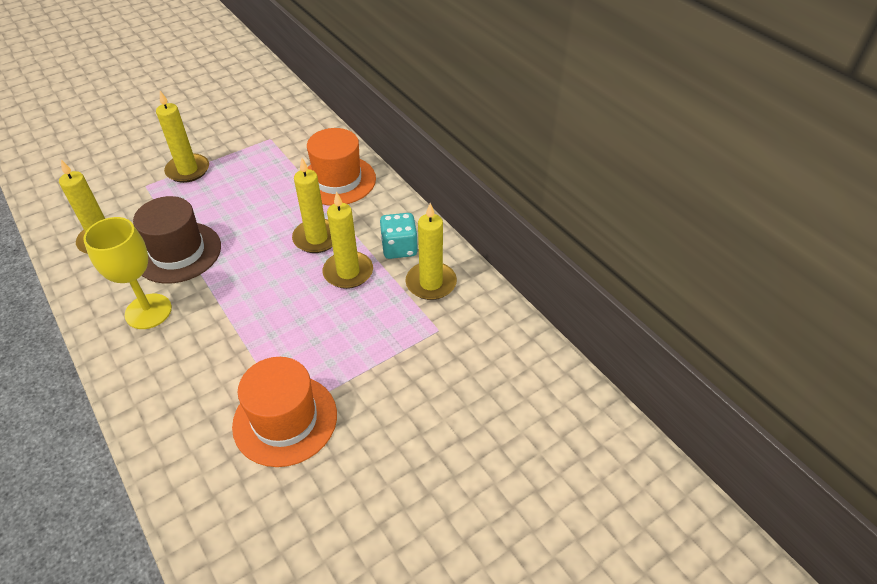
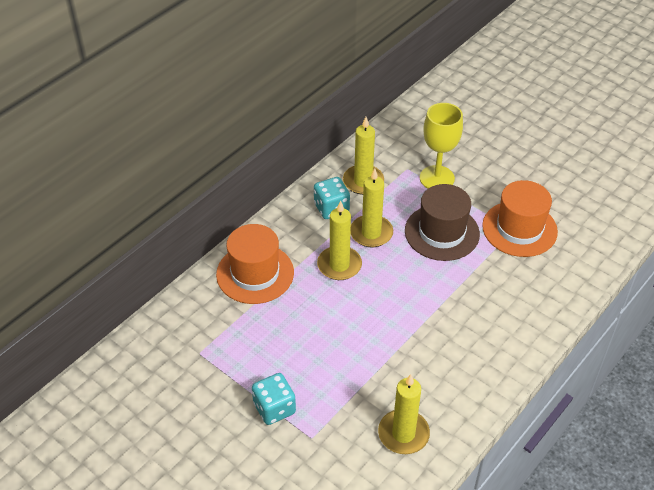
camera: 105 degrees left, 0 degrees up
yellow goblet [83,217,172,329] -> yellow goblet moved to [420,103,463,188]
brown hat [133,196,221,284] -> brown hat moved to [405,184,480,261]
yellow candle [156,91,209,183] -> turquoise dice [252,373,296,425]

